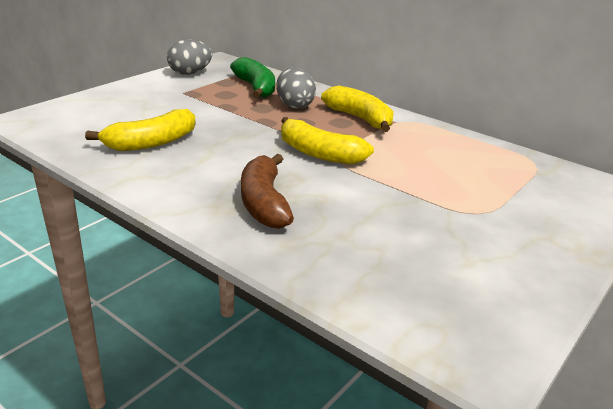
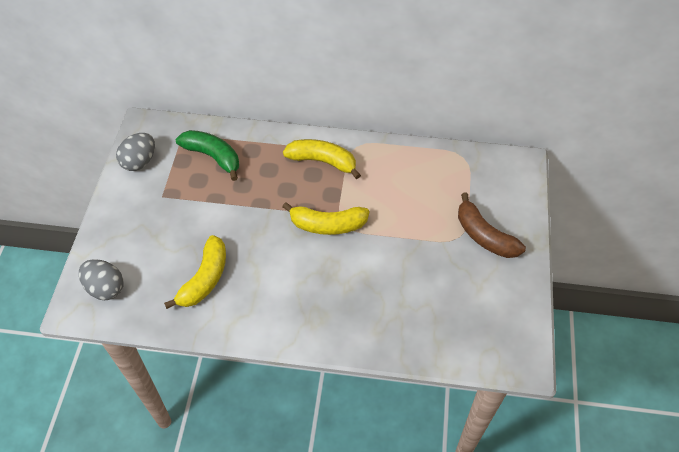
camera: 30 degrees left, 25 degrees up
brown banana [241,154,294,229] -> brown banana moved to [458,193,526,258]
grey egg [276,68,316,109] -> grey egg moved to [79,259,124,300]

